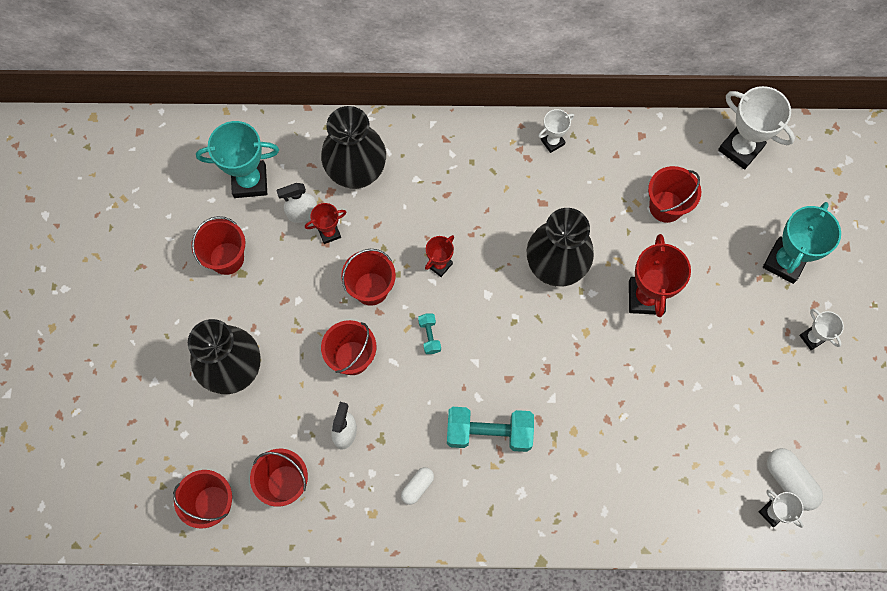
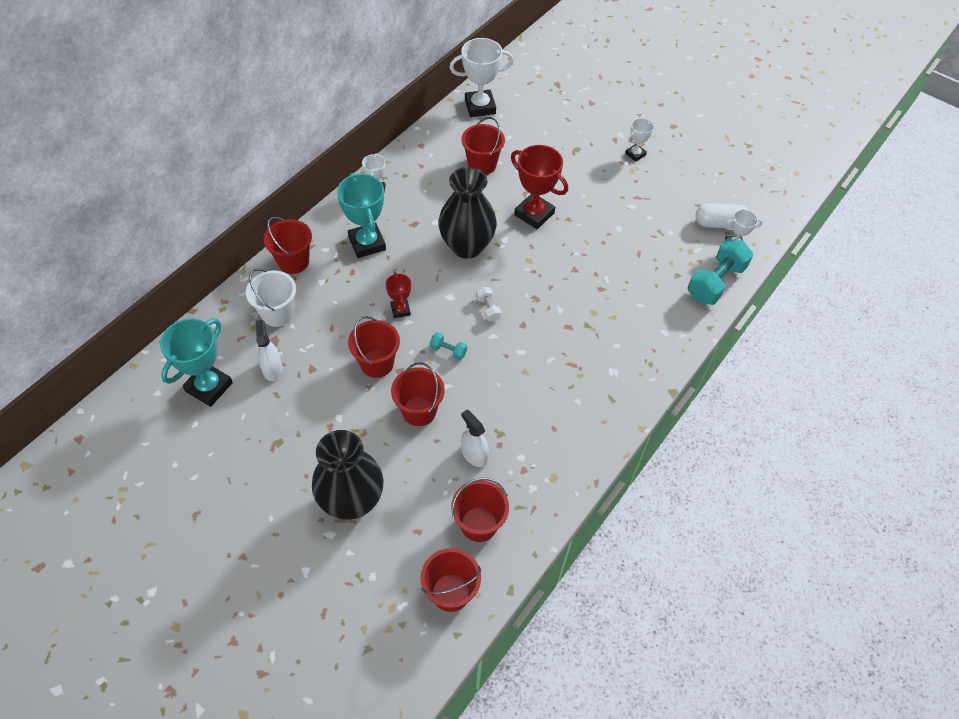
camera: 55 degrees left, 15 degrees down
red bucket [191,216,245,275] -> red bucket moved to [264,217,312,274]
white spray bottle [276,183,317,223] -> white spray bottle turned 150 degrees clockwise [256,320,282,381]
red trophy [305,203,347,244] -> none
black vase [321,106,386,189] -> white bucket [246,269,296,327]
white capsule [401,467,434,505] -> none
turquoise dumbbell [447,407,534,452] -> turquoise dumbbell moved to [688,239,753,305]
turquoise trophy [763,202,841,284] -> turquoise trophy moved to [337,173,386,258]
white trophy [799,309,844,351] -> white trophy turned 45 degrees counterclockwise [625,118,654,162]
none -> white dumbbell [476,287,501,321]

